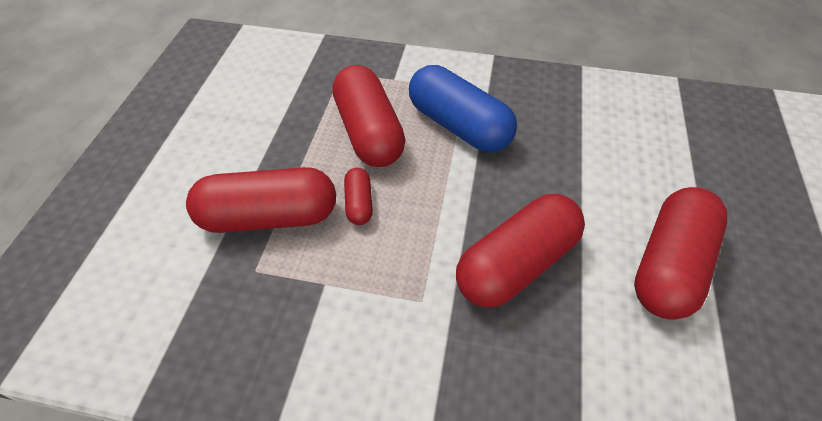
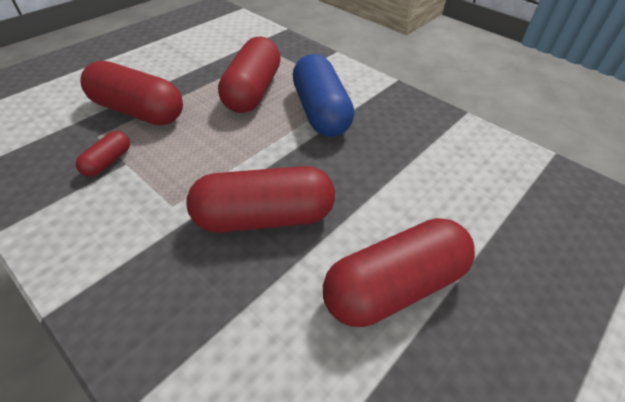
camera: 30 degrees right, 5 degrees down
red capsule [344,168,373,225] -> red capsule moved to [76,131,130,177]

